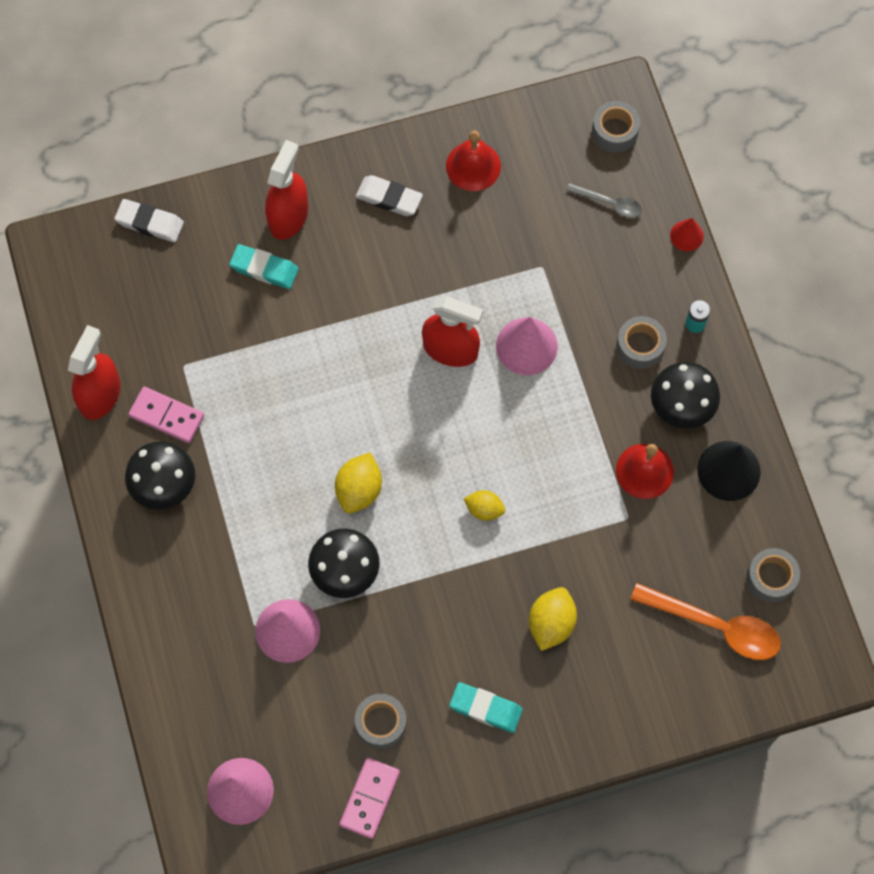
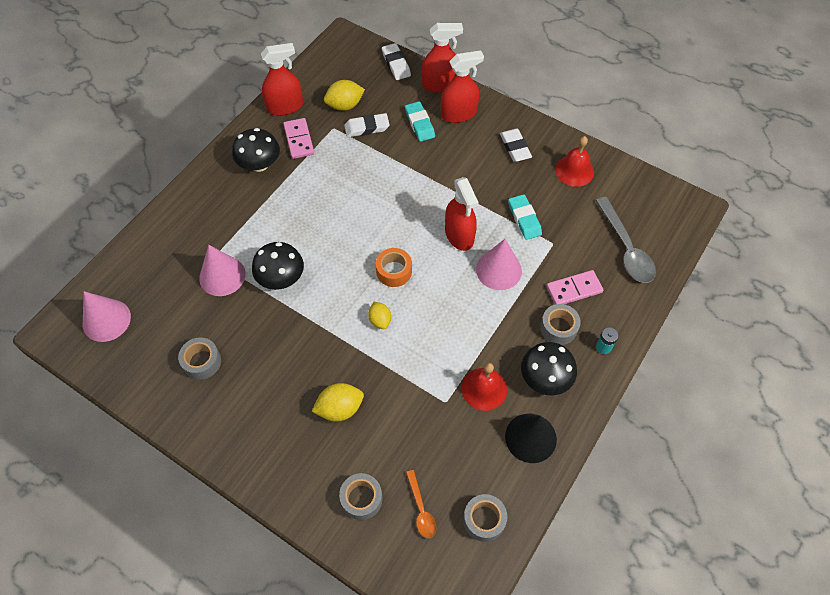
camera: 50 degrees right, 10 degrees down
yellow lemon [335,452,382,514] -> yellow lemon moved to [324,80,365,111]
pink domino [340,758,400,839] -> pink domino moved to [547,270,603,304]
turquoise eraser [449,682,523,733] -> turquoise eraser moved to [508,194,542,240]
grey spoon [566,183,642,218] -> grey spoon [596,197,656,283], size x1.84
grey tape [592,101,640,152] -> grey tape moved to [339,473,382,520]
orange spoon [630,583,781,660] -> orange spoon [406,470,436,538], size x0.54
red cone [670,218,704,251] -> none
none -> white eraser [344,113,390,137]
none -> orange tape [376,248,412,287]
none -> red spray bottle [422,23,463,93]

